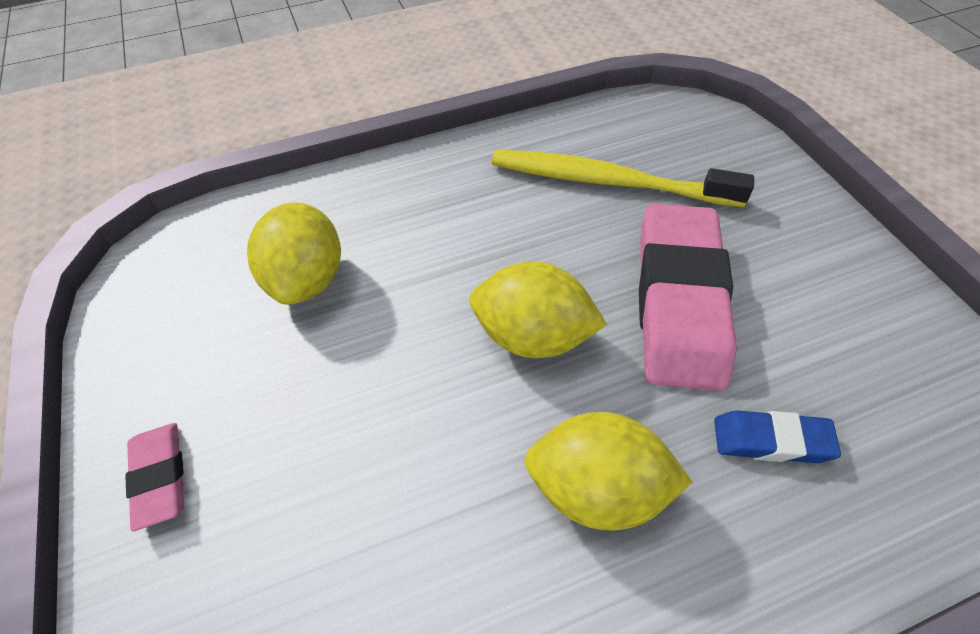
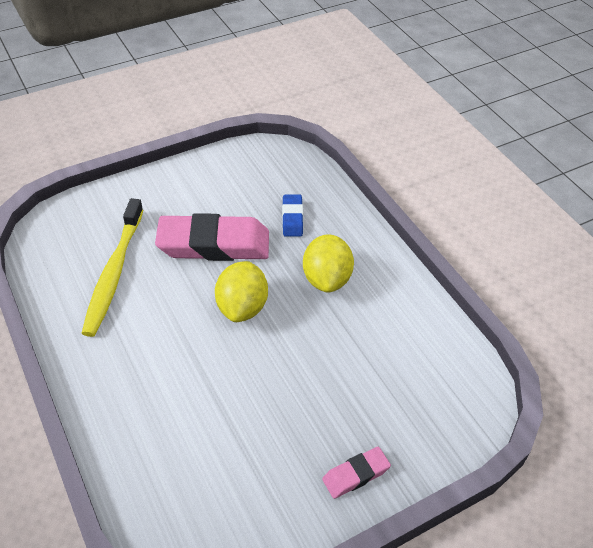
camera: 100 degrees left, 5 degrees down
yellow lemon [247,202,341,305] -> none

